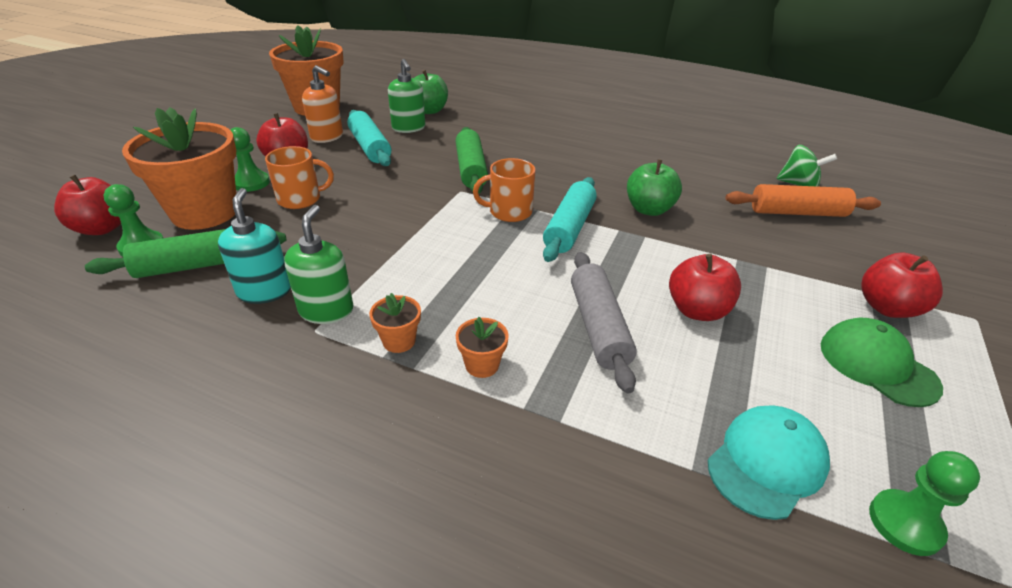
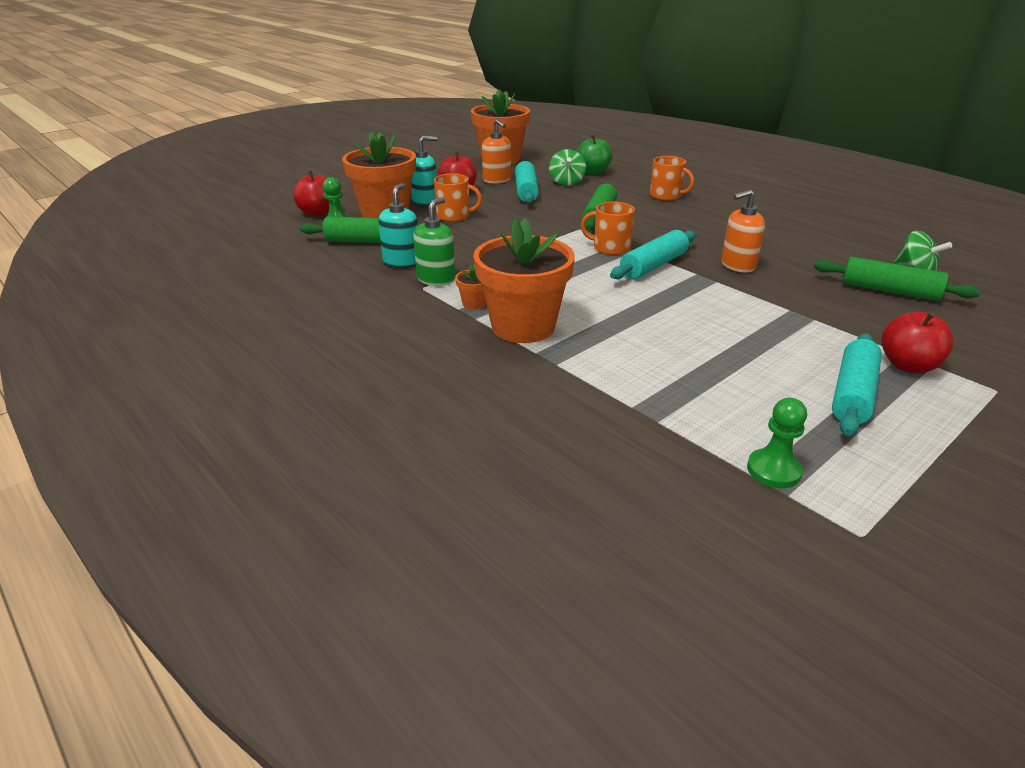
camera: 25 degrees right, 5 degrees down
green pawn [231,127,270,192] -> turquoise soap dispenser [411,136,437,206]
green soap dispenser [388,59,425,133] -> green spinning top [549,149,586,186]
orange flower pot [456,317,509,378] -> orange flower pot [473,218,575,343], size x2.48
grey rolling pin [571,252,637,394] -> none
green apple [627,160,682,216] -> orange soap dispenser [721,189,765,272]
red apple [669,254,741,321] -> none
turquoise cap [708,406,830,520] -> none
orange rolling pin [725,184,881,217] -> green rolling pin [814,257,980,301]
green cap [821,317,943,407] -> turquoise rolling pin [832,333,882,436]
none -> orange mug [650,156,694,201]

